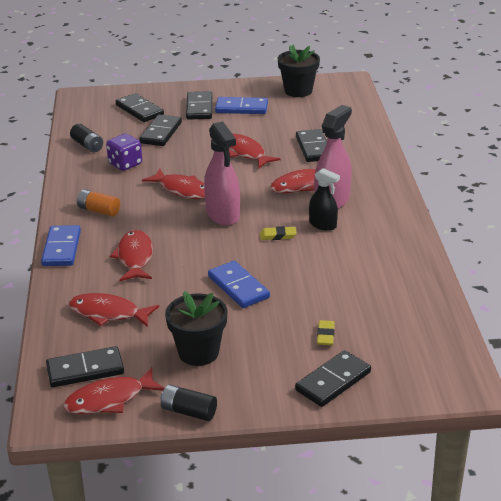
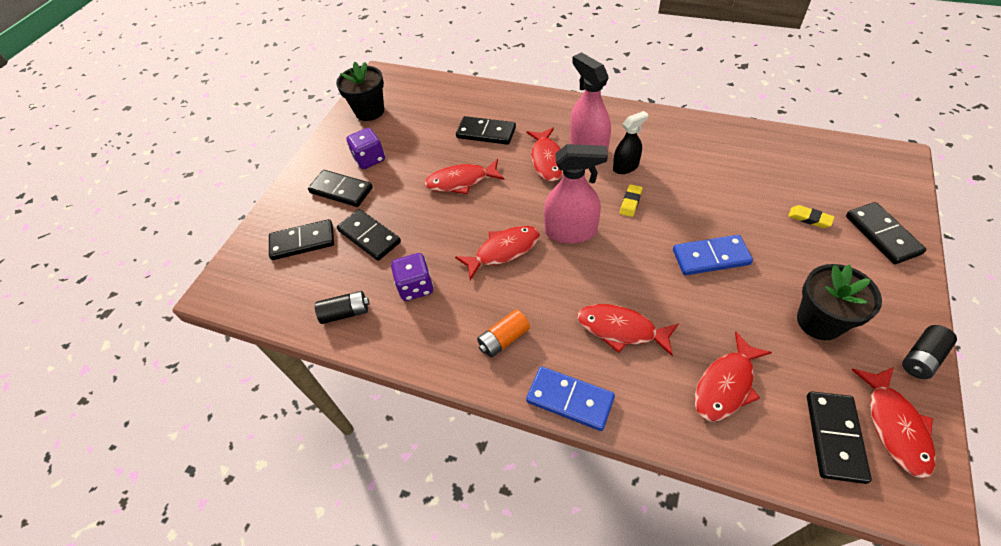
camera: 60 degrees left, 20 degrees up
blue domino [215,97,268,114] -> purple dice [346,128,385,169]

